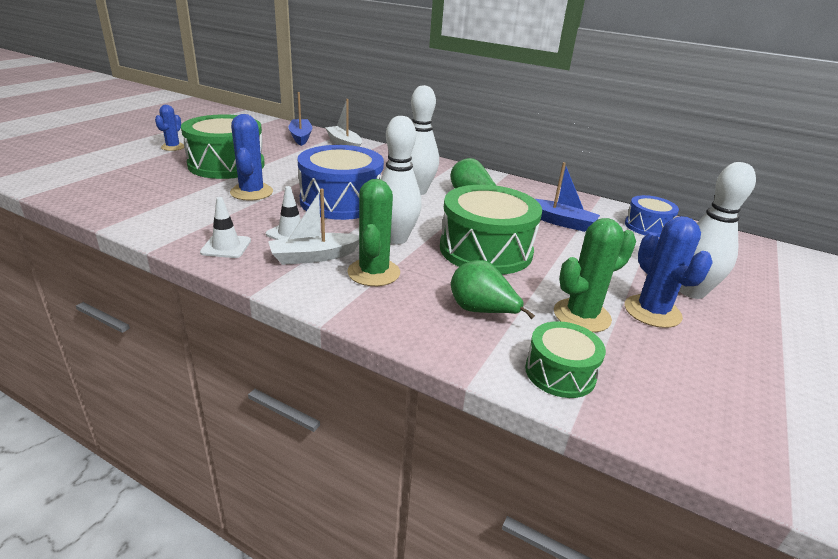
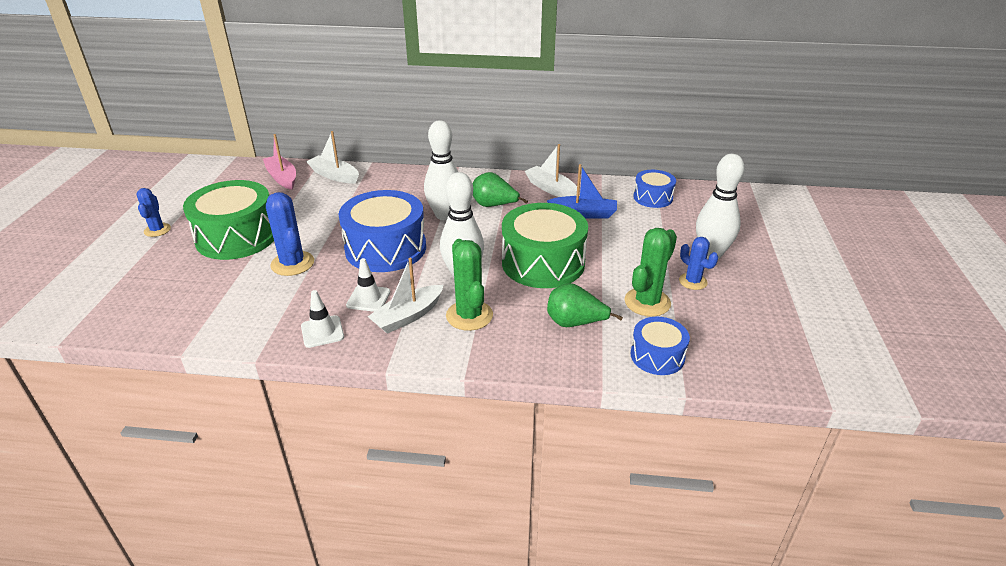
camera: 20 degrees left, 5 degrees up
blue boat [288,92,312,146] -> pink boat [263,134,296,190]
green drum [525,321,606,398] -> blue drum [630,317,690,375]
blue cactus [625,216,713,328] -> blue cactus [679,237,718,290], size x0.63
none -> white boat [525,144,577,197]

